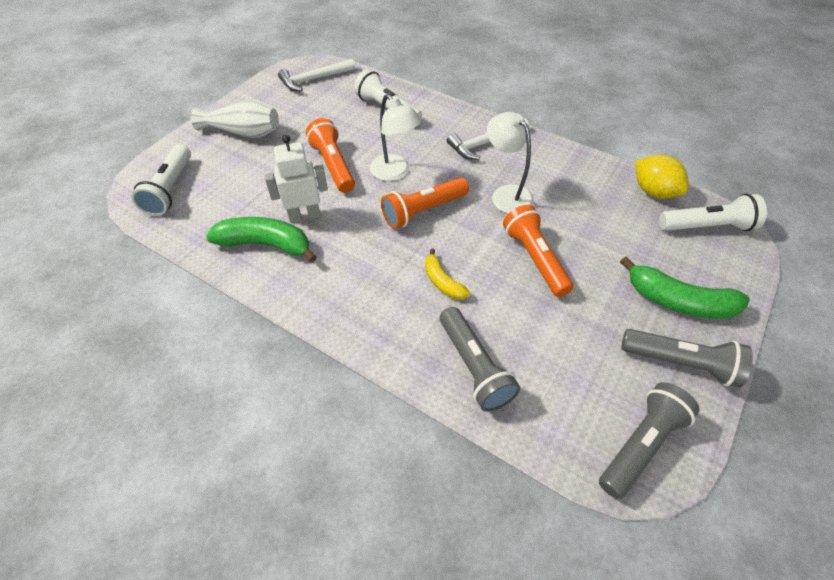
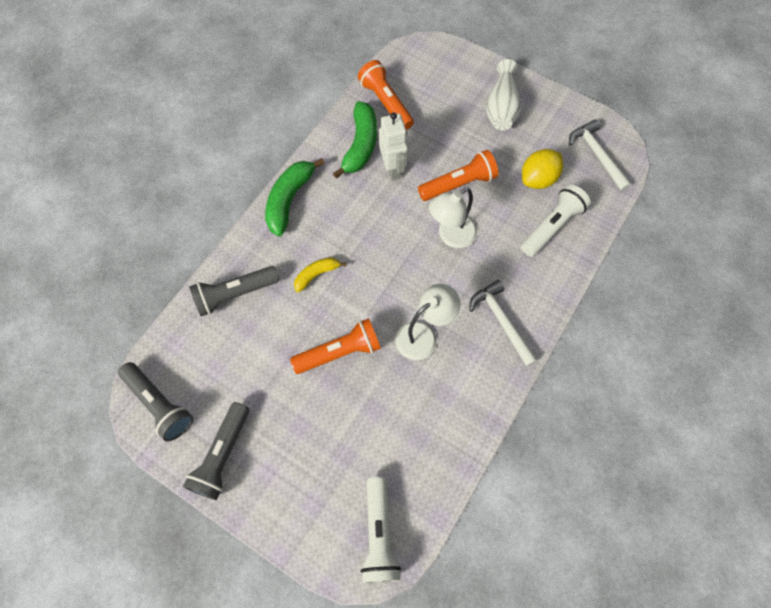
camera: 90 degrees right, 15 degrees up
white flashlight [131,145,191,216] -> none
orange flashlight [381,177,469,229] -> orange flashlight moved to [358,60,414,130]
green banana [620,256,750,319] -> green banana moved to [265,158,325,236]
yellow lemon [635,155,689,199] -> yellow lemon moved to [522,149,563,189]

